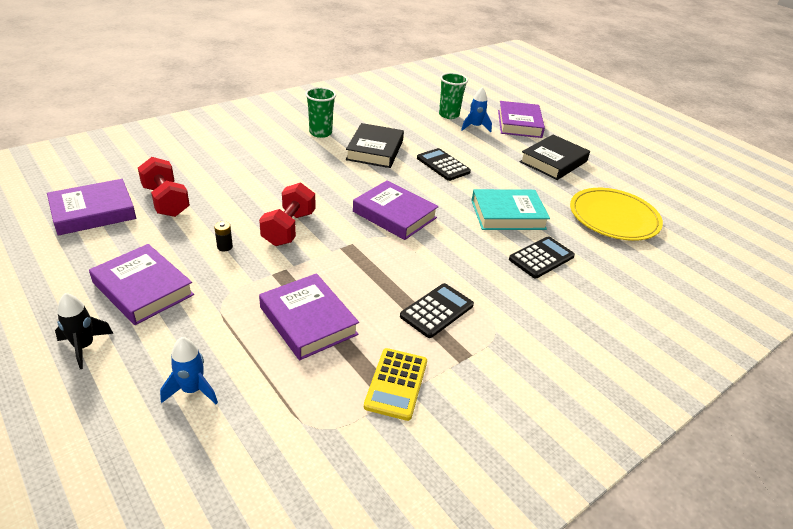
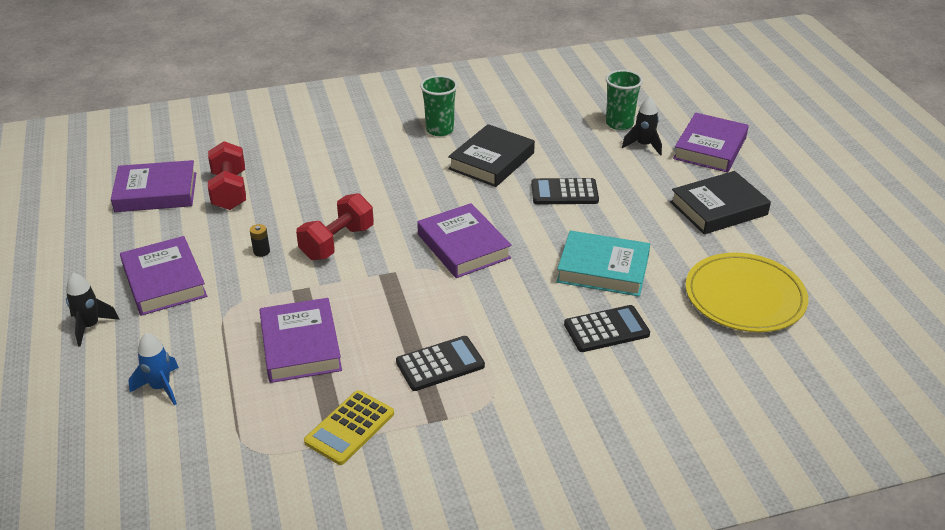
camera: 25 degrees right, 0 degrees up
black calculator [417,148,471,181] -> black calculator turned 75 degrees counterclockwise [531,178,599,204]
blue rocket [461,87,492,132] -> black rocket [622,97,662,156]

